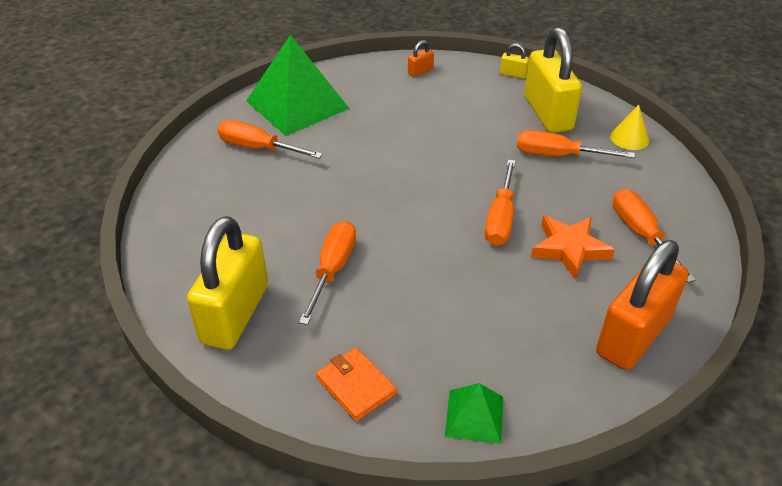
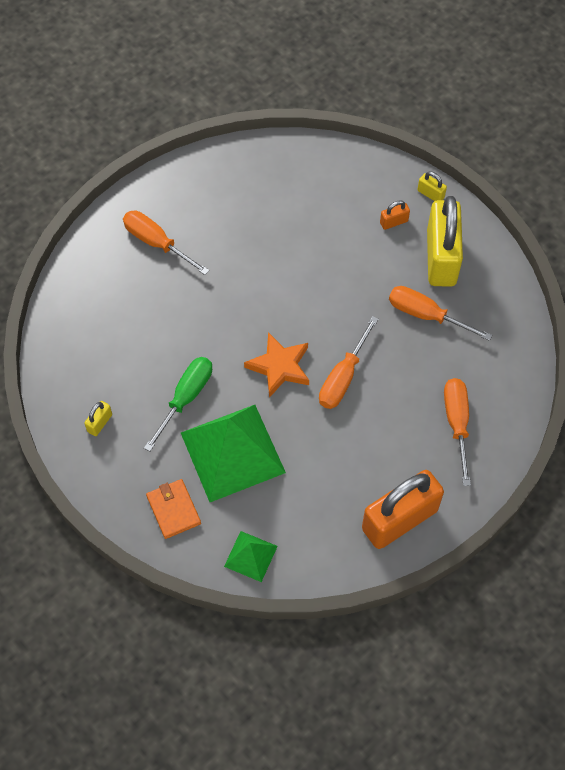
camera: 15 degrees right, 20 degrees up
yellow padlock [187,216,268,350] -> yellow padlock [84,401,112,436], size x0.40
green pyramid [246,35,350,136] -> green pyramid moved to [181,405,286,502]
orange screwdriver [299,221,356,325] -> green screwdriver [144,357,212,452]
orange padlock [408,40,434,77] -> orange padlock moved to [380,200,410,230]
orange star [531,216,615,280] -> orange star moved to [244,332,309,398]
yellow cone [610,105,649,150] -> none

